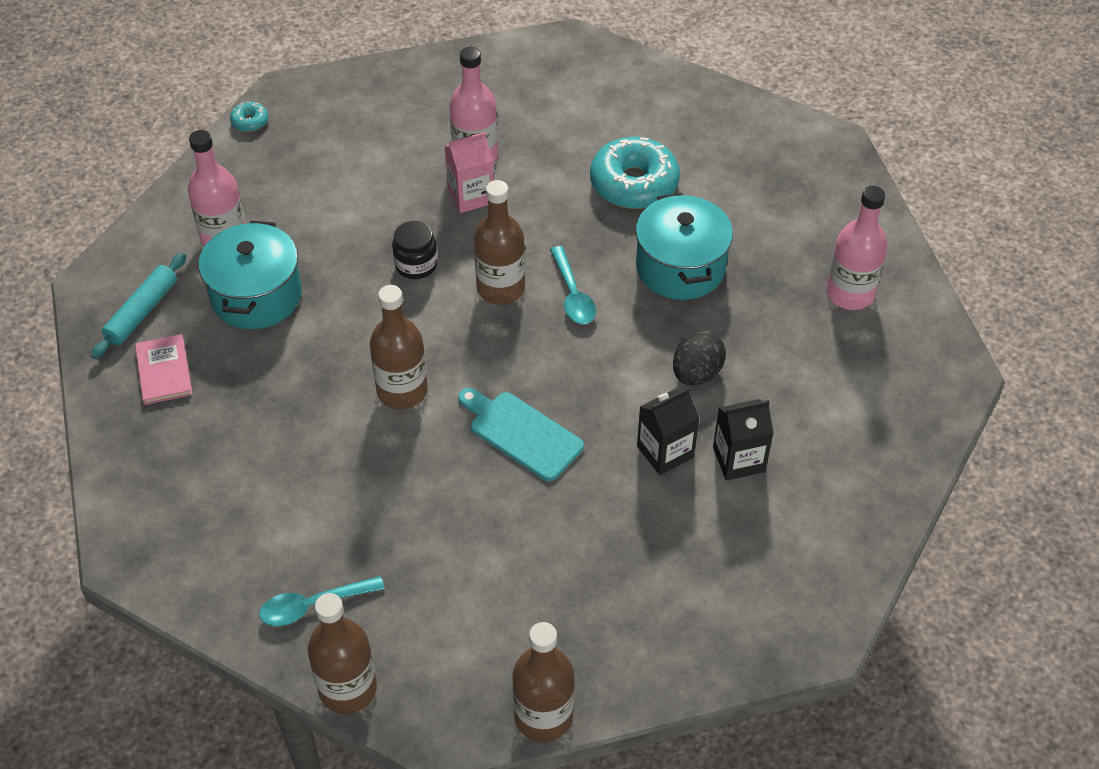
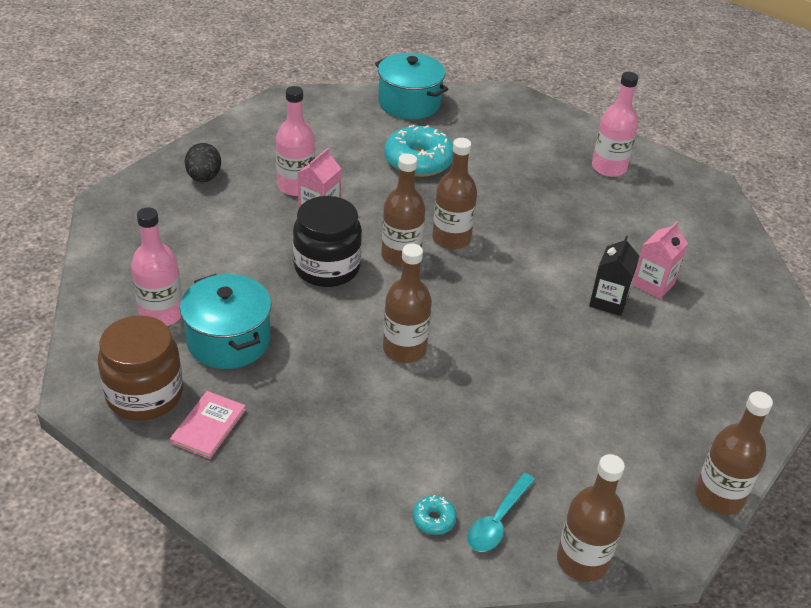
camera: 40 degrees left, 10 degrees down
turquoise rolling pin [91,253,186,359] -> brown jar [97,315,183,421]
pink book [135,334,193,405] -> pink book turned 75 degrees clockwise [170,391,246,459]
turquoise donut [230,102,268,132] -> turquoise donut moved to [413,495,457,535]
black jar [392,221,438,279] -> black jar [293,196,362,287], size x1.81
turquoise cutting board [458,388,584,481] -> none
turquoise spoon [550,246,596,324] -> brown bottle [432,138,477,250]
turquoise pot [636,193,733,300] -> turquoise pot moved to [375,53,448,119]
black egg [673,330,726,386] -> black egg moved to [185,143,221,182]
black carton [713,399,774,480] -> pink carton [632,221,688,299]

